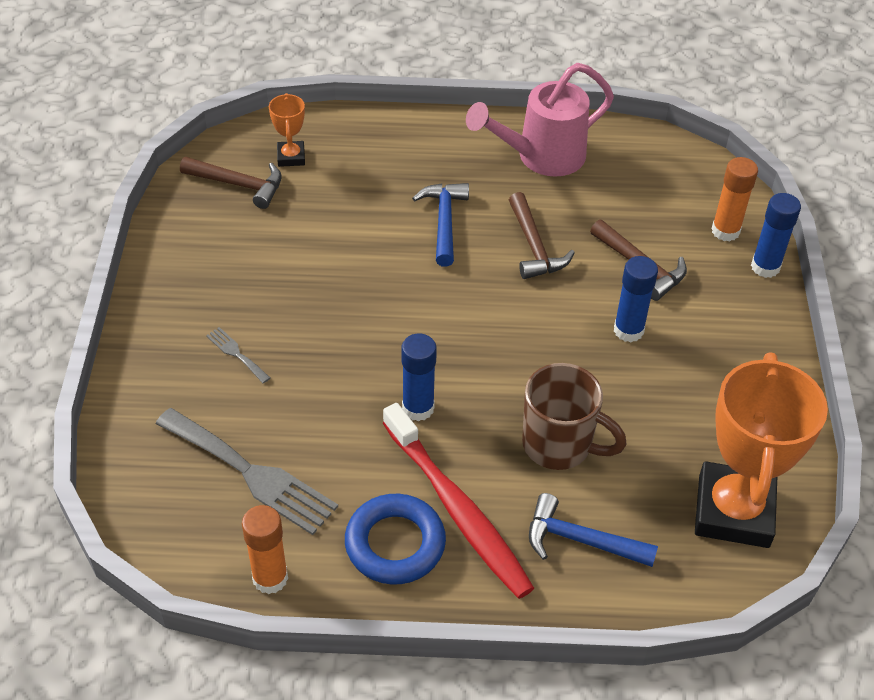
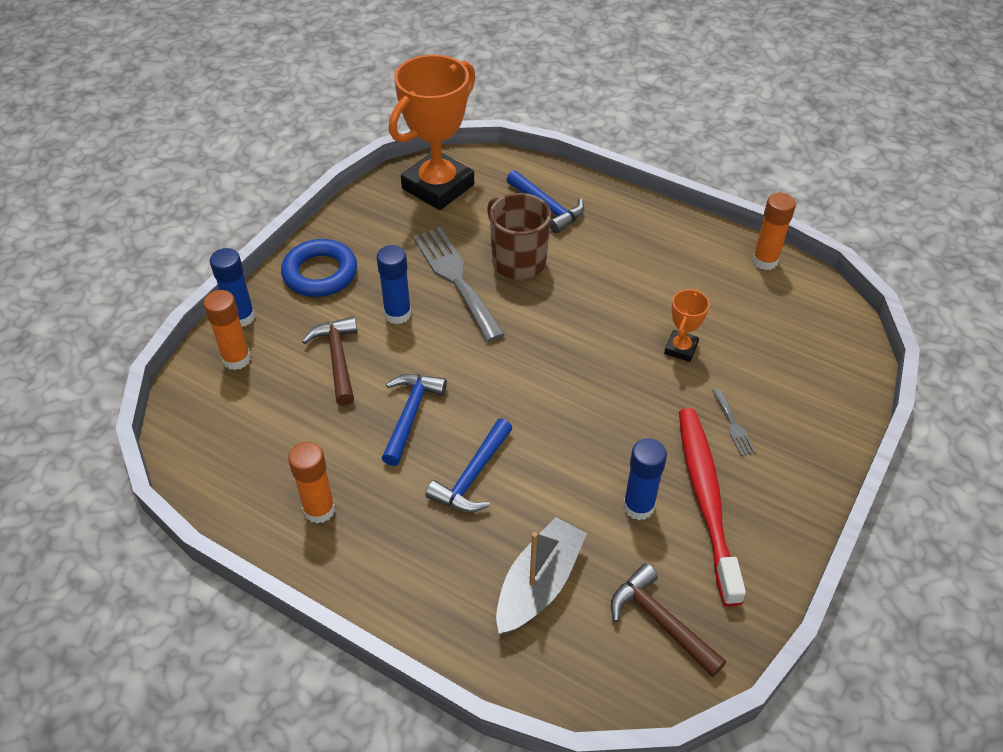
camera: 150 degrees left, 0 degrees up
grey fork [155,408,338,535] -> grey fork moved to [413,227,505,342]
orange trophy [269,93,305,167] -> orange trophy moved to [664,289,710,362]
blue ring [345,494,446,585] -> blue ring moved to [281,239,357,297]
red toothbrush [383,403,534,599] -> red toothbrush moved to [679,408,746,606]
blue glue stick [401,334,437,421] -> blue glue stick moved to [623,438,667,520]
pink watering can [466,63,614,177] -> orange glue stick [288,442,335,523]
brown hammer [509,192,575,279] -> blue hammer [381,374,447,466]
none -> grey boat [496,517,587,634]

